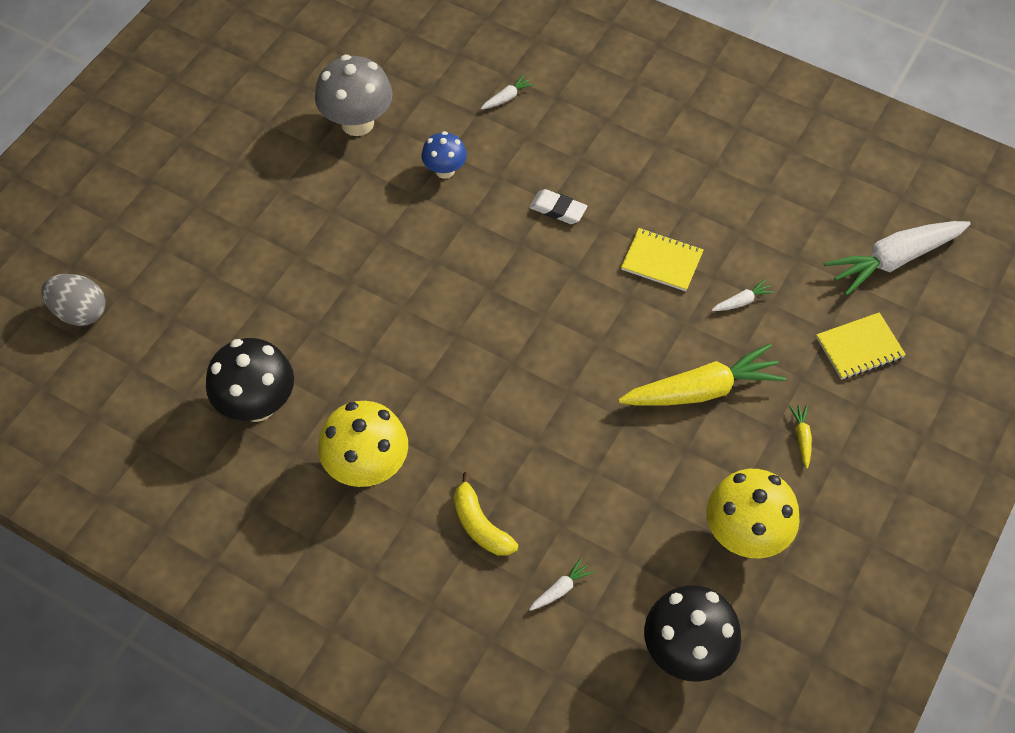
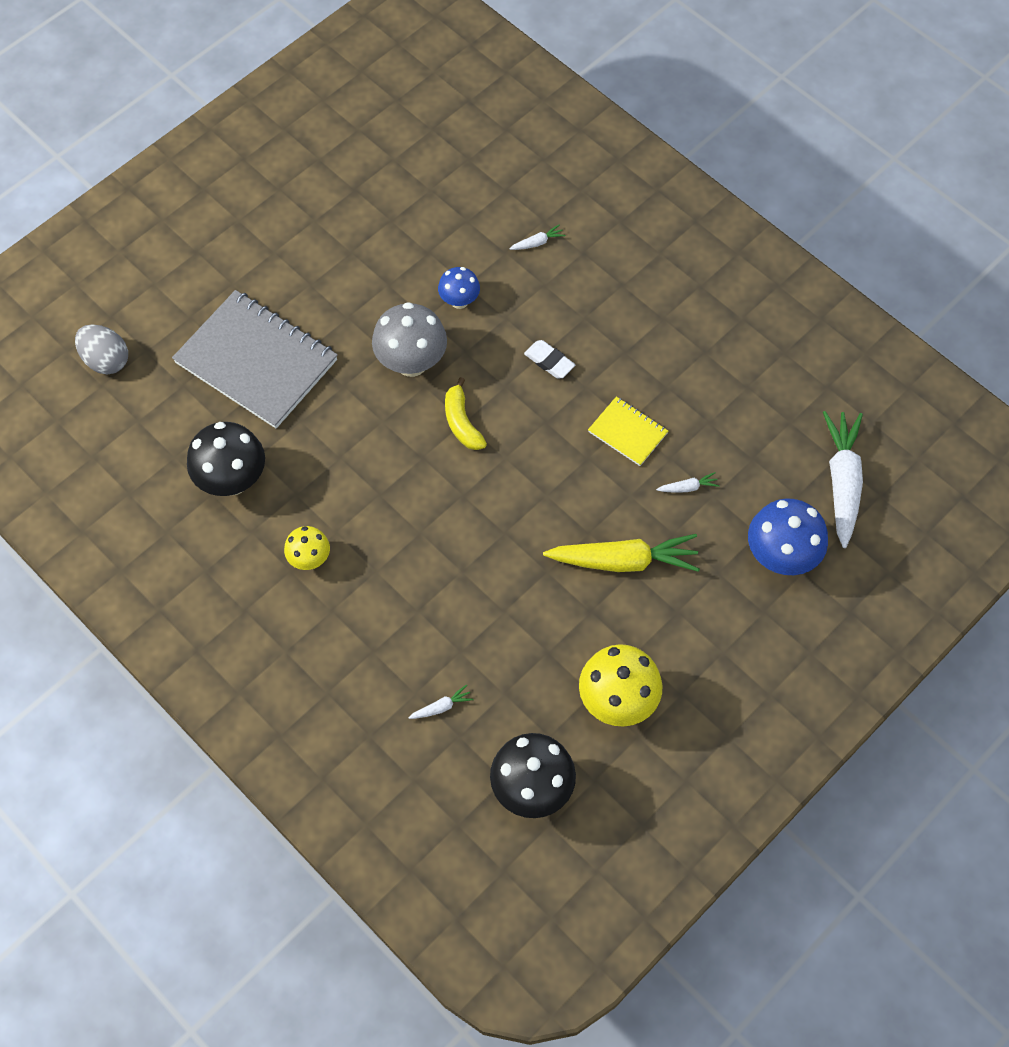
camera: 15 degrees right, 5 degrees up
grey mushroom [315,55,393,136] -> grey mushroom moved to [372,302,447,377]
yellow mushroom [318,401,408,487] -> yellow mushroom [284,526,330,570], size x0.58
yellow banana [454,472,518,556] -> yellow banana moved to [445,377,487,450]
yellow carrot [789,405,812,469] -> none
yellow notebook [816,312,906,380] -> blue mushroom [748,498,828,575]
white carrot [824,221,971,296] -> white carrot turned 105 degrees clockwise [823,411,863,548]
none -> grey notebook [172,290,338,428]

